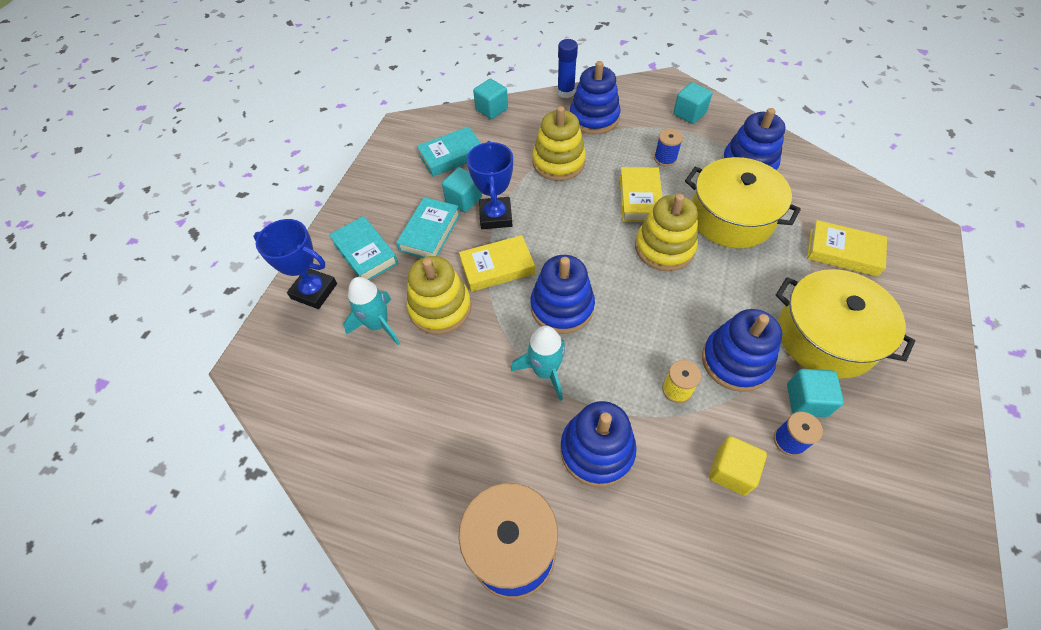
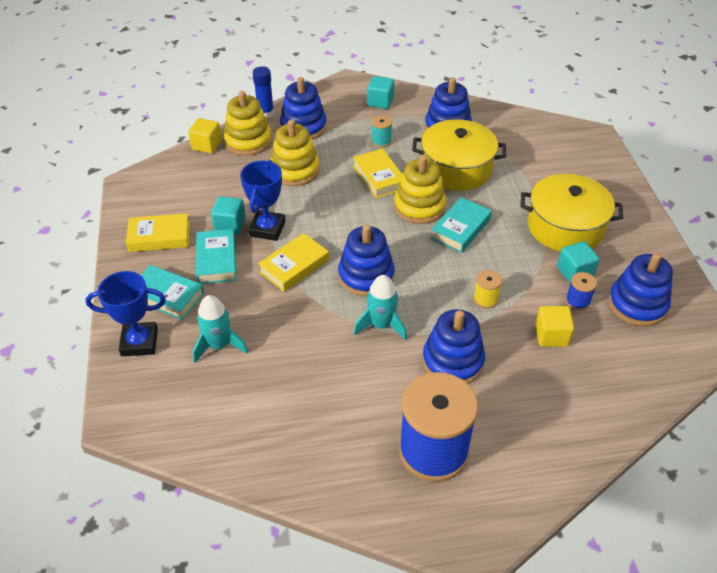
camera: 30 degrees left, 10 degrees down
yellow stacking toy [406,256,471,334] -> yellow stacking toy moved to [223,91,272,156]
turquoise book [417,126,481,177] -> turquoise book moved to [430,197,492,253]
blue trophy [467,141,513,229] -> blue trophy turned 45 degrees clockwise [240,160,286,241]
turquoise cube [473,79,508,119] -> yellow cube [188,118,222,154]
blue spool [654,129,683,167] -> turquoise spool [371,115,392,148]
blue stacking toy [702,309,782,392] -> blue stacking toy moved to [609,253,673,327]
yellow book [807,220,887,277] -> yellow book moved to [126,213,190,252]

